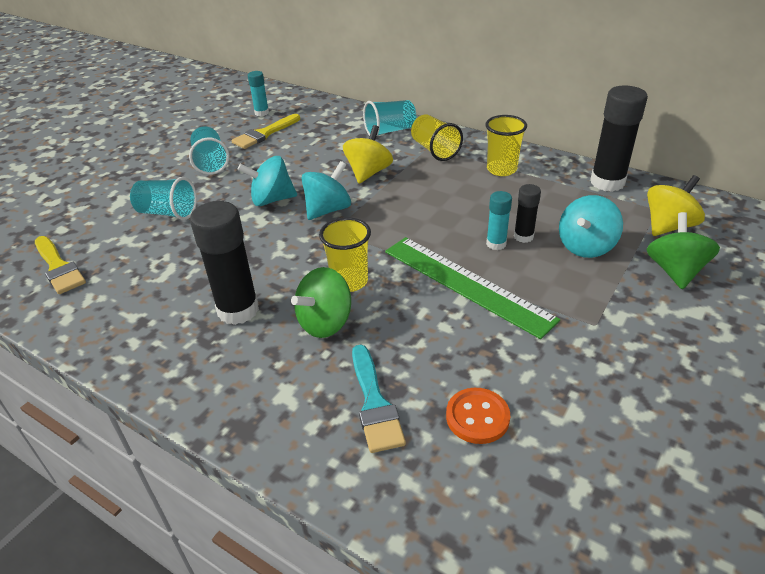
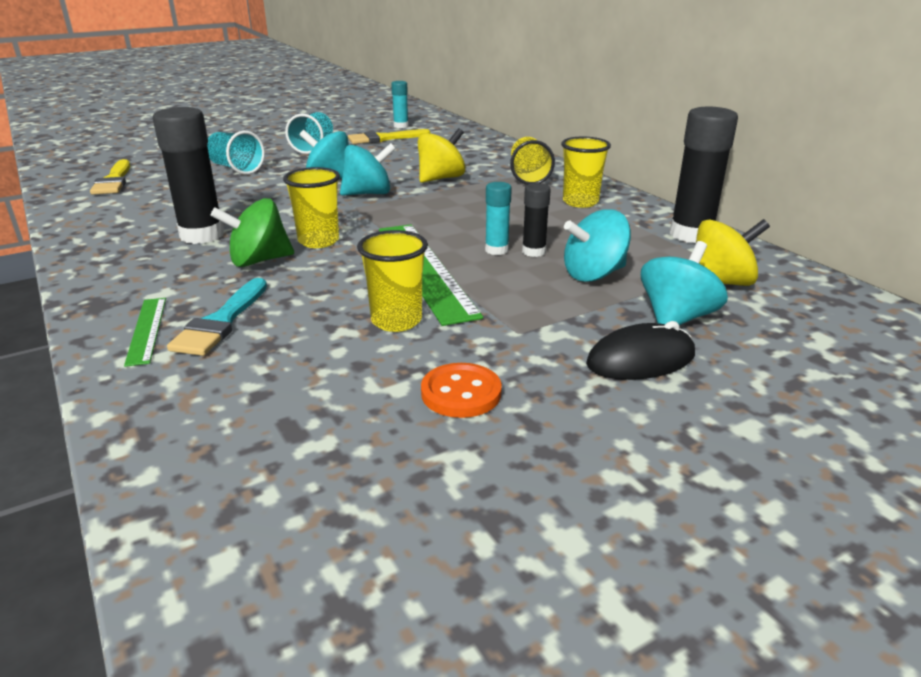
camera: 25 degrees right, 10 degrees down
turquoise cup [363,100,416,137] -> none
orange button [446,388,510,444] -> orange button moved to [421,363,502,418]
green spinning top [646,212,720,289] -> turquoise spinning top [641,241,728,325]
none -> green ruler [124,298,166,367]
none -> yellow cup [357,230,428,332]
none -> black mouse [586,321,695,380]

